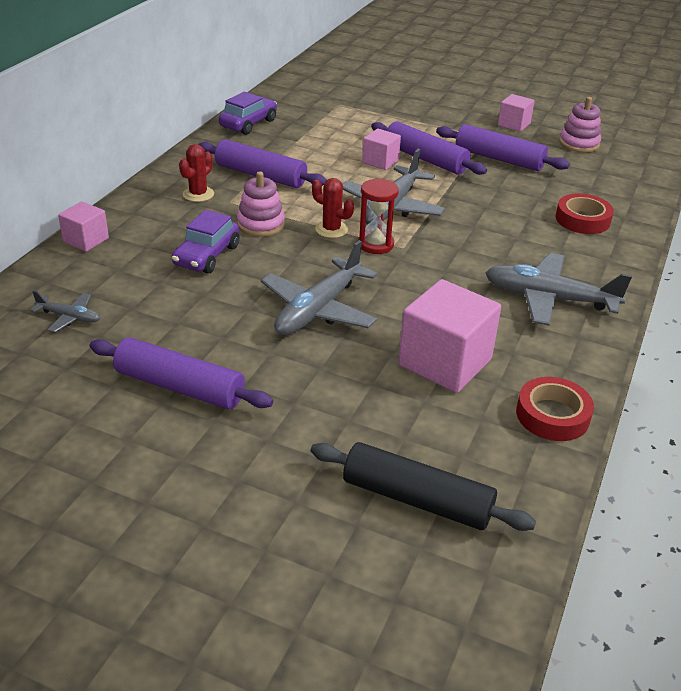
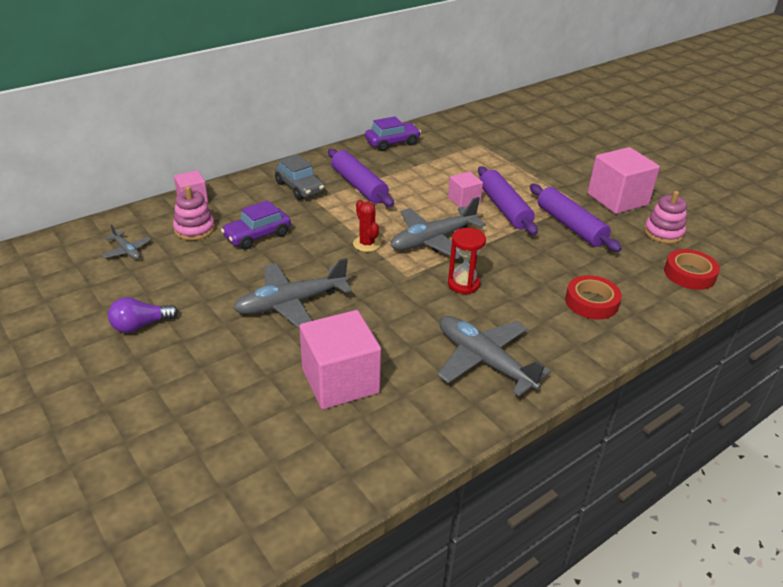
camera: 30 degrees right, 0 degrees up
purple rolling pin [89,337,273,409] -> purple light bulb [108,297,178,333]
red cactus [179,144,214,202] -> grey car [275,154,324,200]
pink stacking toy [237,171,285,237] -> pink stacking toy moved to [173,186,215,240]
black rolling pin [311,442,536,531] -> none
red hourglass [358,179,399,254] -> red hourglass moved to [448,228,486,294]
pink cube [498,94,535,132] -> pink cube [588,147,660,214], size x1.84
red tape [516,377,594,441] -> red tape moved to [664,249,720,290]

